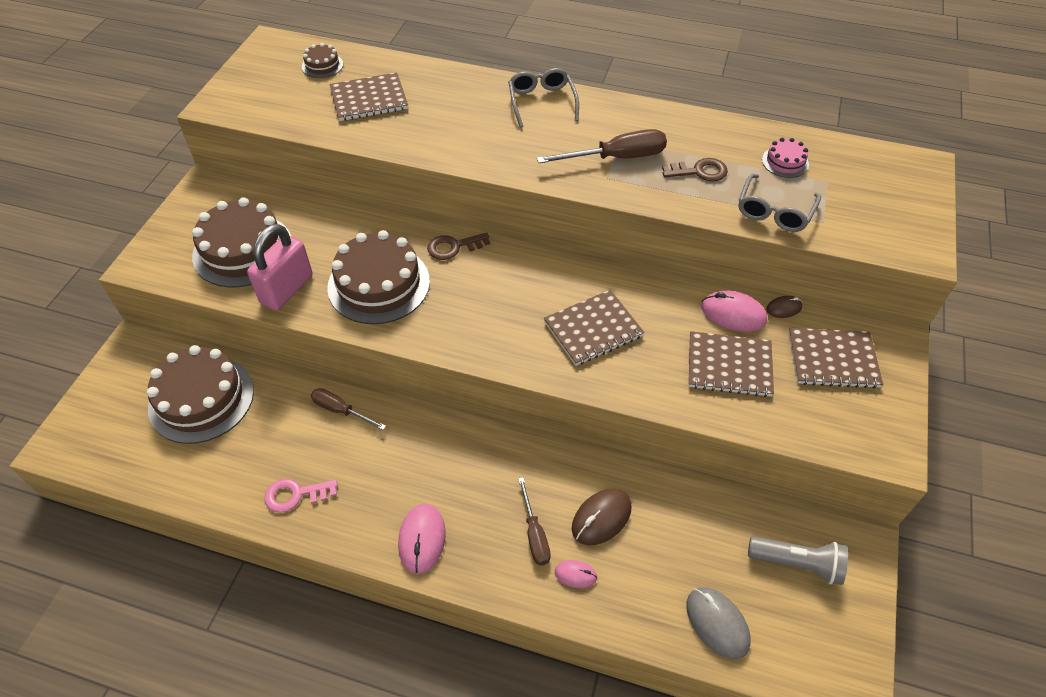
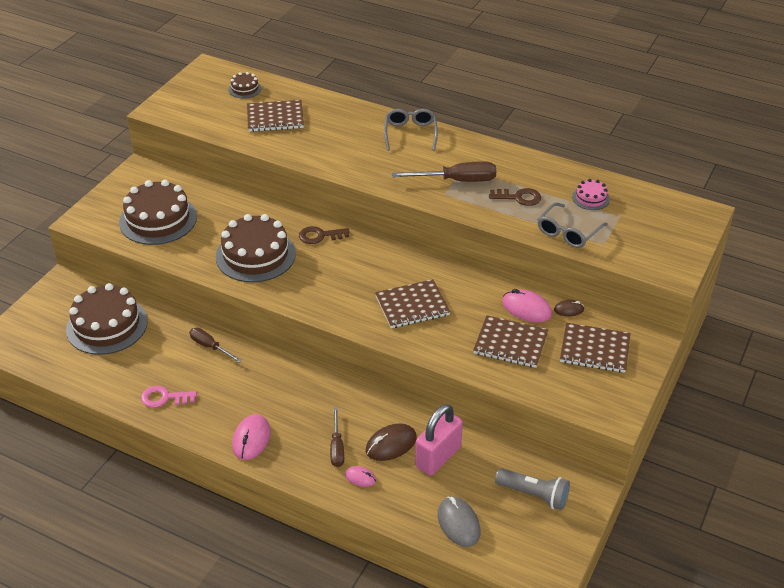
camera: 10 degrees right, 10 degrees down
pink padlock [247,224,313,310] -> pink padlock moved to [415,404,463,476]

